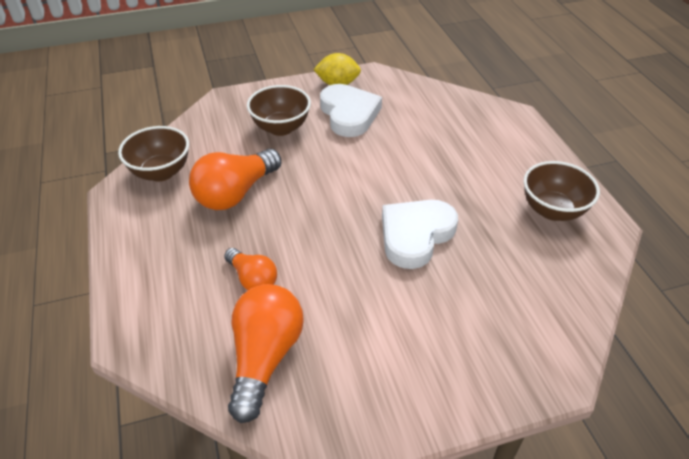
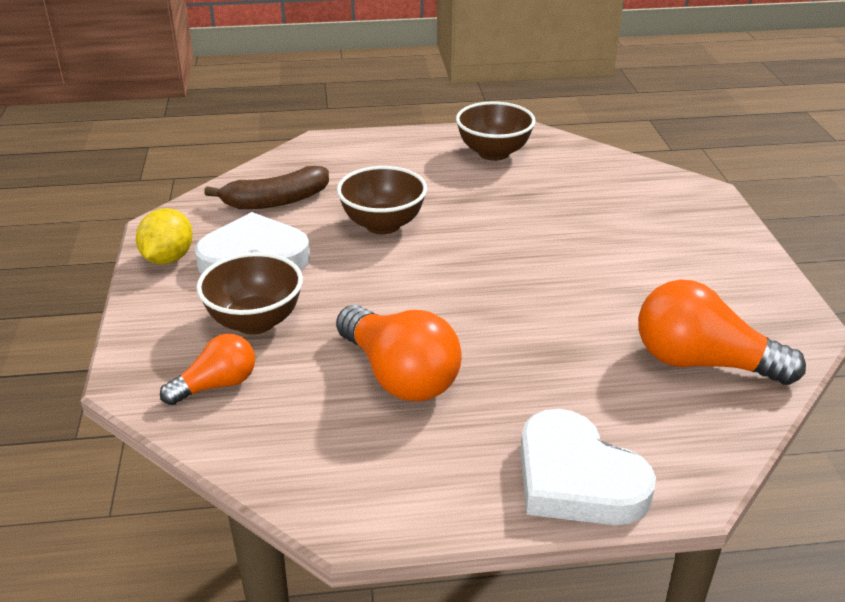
camera: 80 degrees left, 10 degrees down
brown bowl [118,126,189,181] -> brown bowl moved to [337,166,427,234]
orange light bulb [224,248,277,290] -> orange light bulb moved to [160,334,255,405]
white heart [382,200,458,269] -> white heart moved to [520,409,656,525]
none -> brown banana [204,166,329,209]

